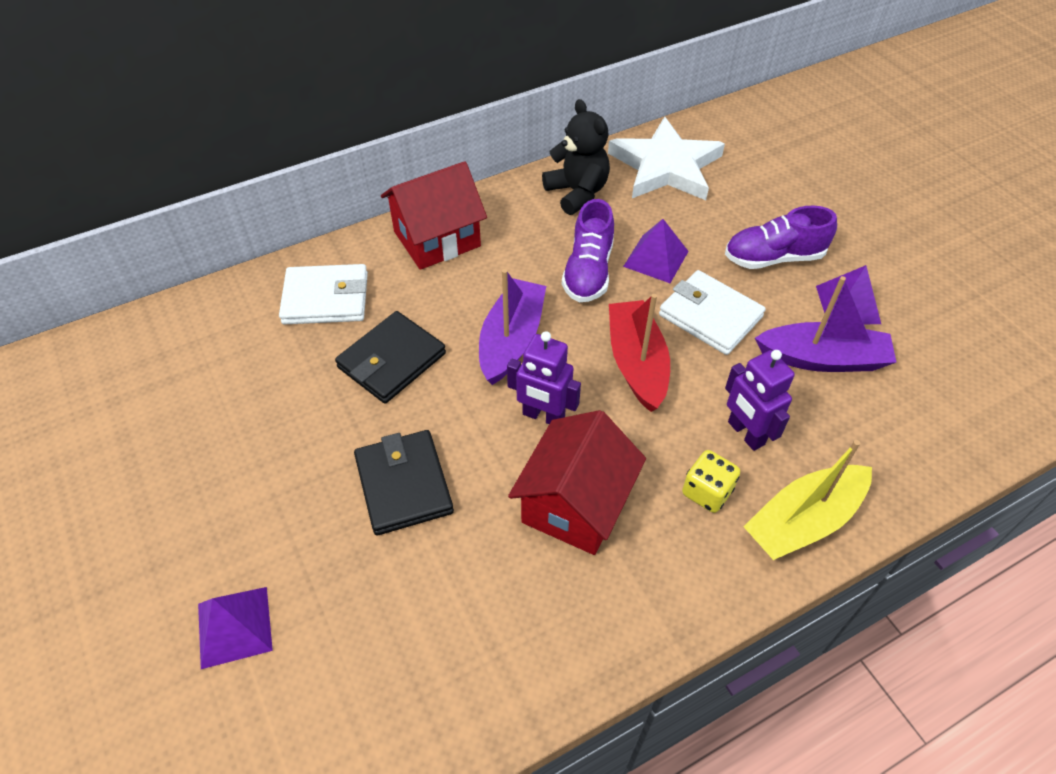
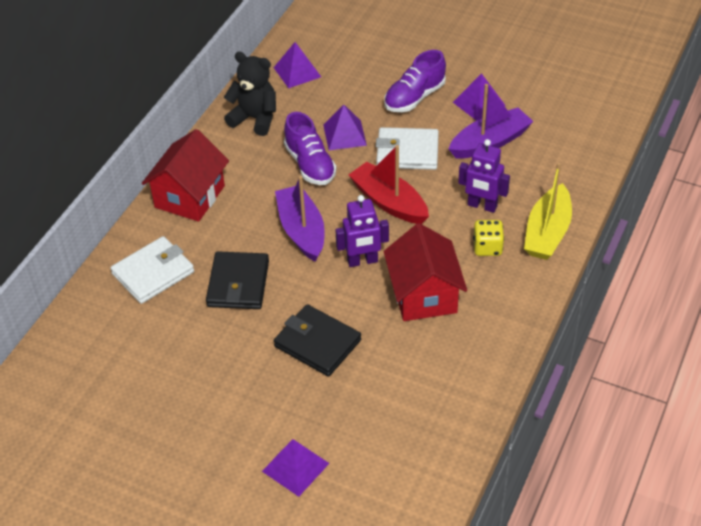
camera: 35 degrees left, 5 degrees down
white star [608,117,725,200] -> purple pyramid [273,42,321,88]

